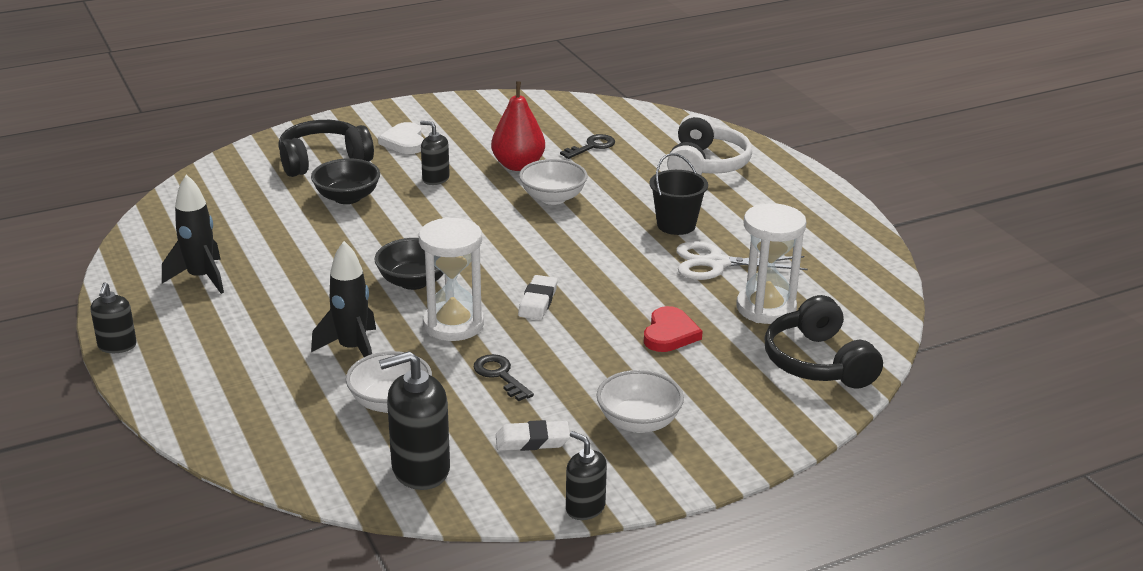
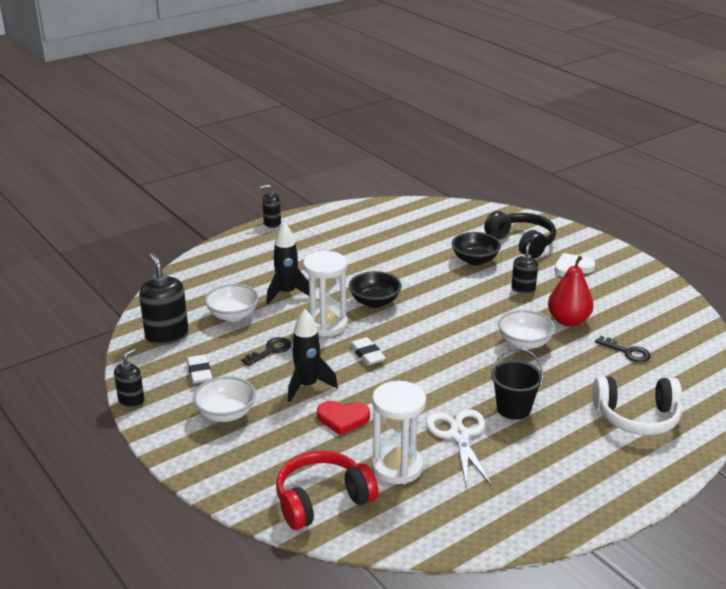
camera: 80 degrees right, 0 degrees up
black rocket [162,174,224,294] -> black rocket moved to [288,309,338,402]
white eraser [518,275,557,320] -> white eraser turned 60 degrees clockwise [349,337,386,365]
black headphones [765,295,883,389] -> red headphones [276,450,378,530]

